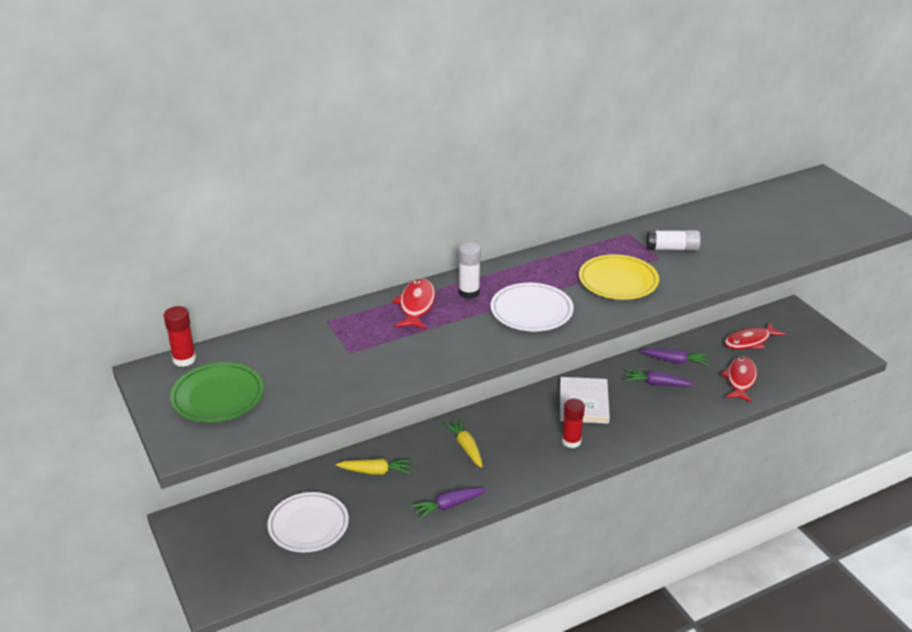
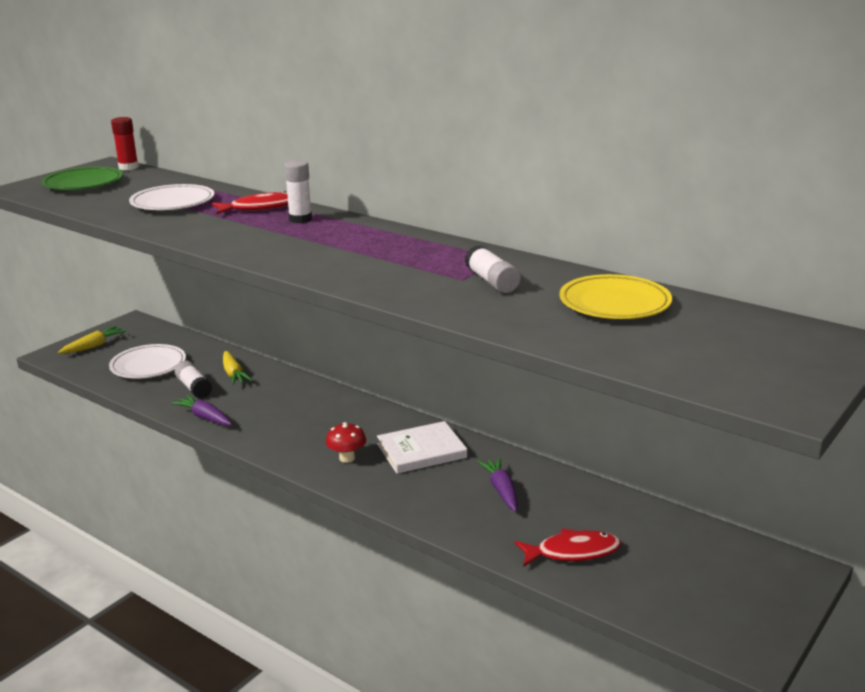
camera: 65 degrees right, 10 degrees down
yellow carrot [443,418,482,468] -> yellow carrot moved to [58,326,126,354]
white plate [490,283,574,331] -> white plate moved to [129,184,214,210]
red glue stick [562,399,585,448] -> red mushroom [326,422,366,463]
yellow plate [579,254,659,300] -> yellow plate moved to [559,274,672,319]
purple carrot [641,349,708,366] -> none
red fish [724,323,786,349] -> none
none -> white glue stick [174,361,213,399]

